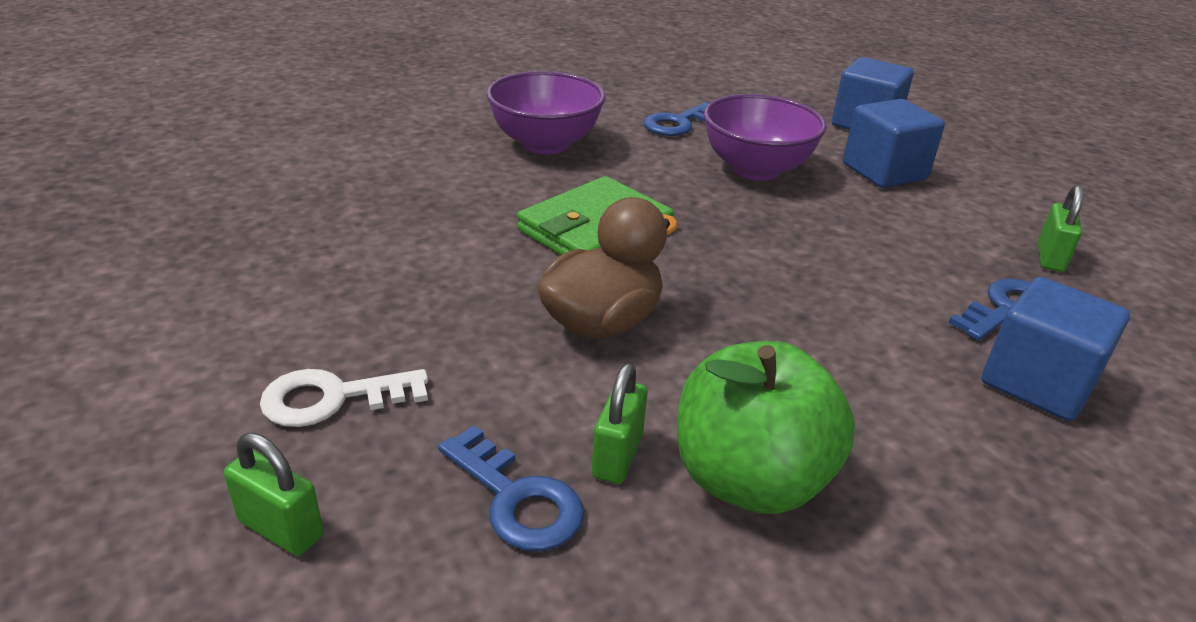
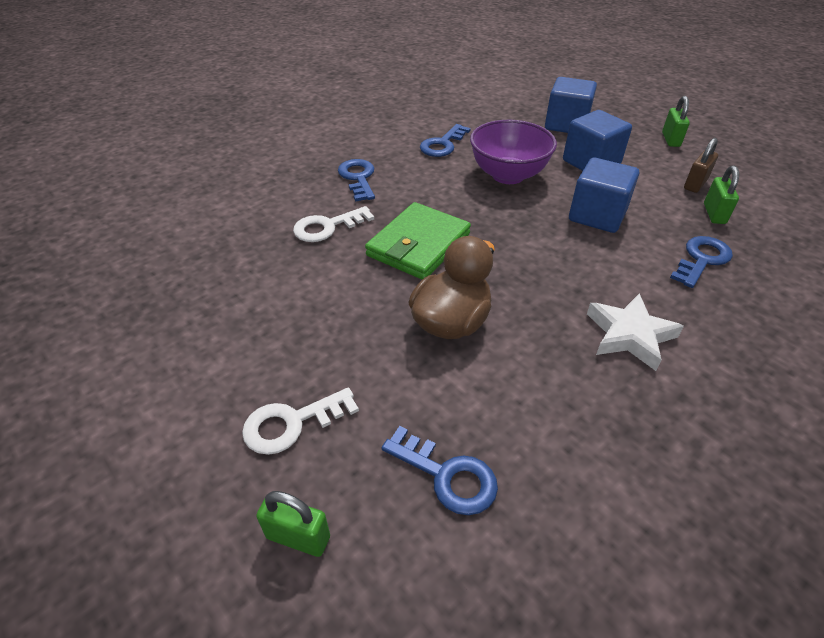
camera: 10 degrees left, 10 degrees up
purple bowl [486,71,606,154] -> blue key [338,159,375,201]
green padlock [592,363,647,484] -> green padlock moved to [662,96,690,147]
green apple [677,341,855,514] -> none
blue cube [982,277,1130,421] -> blue cube moved to [569,158,639,233]
none -> white key [293,206,374,242]
none -> white star [587,293,684,371]
none -> brown padlock [684,138,718,193]

